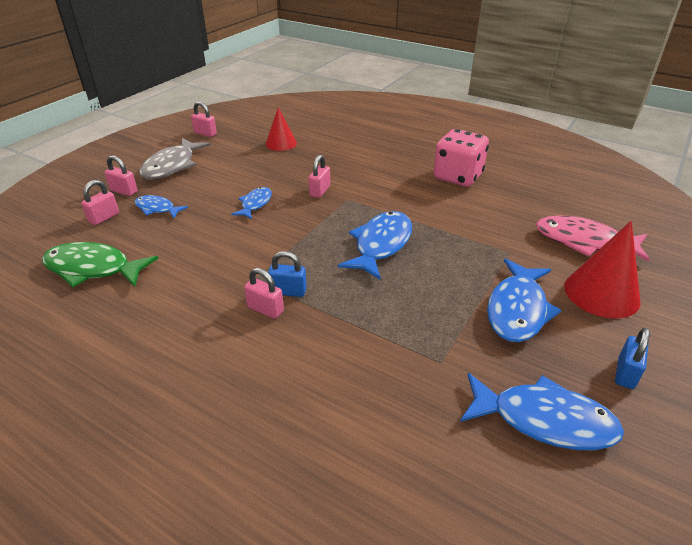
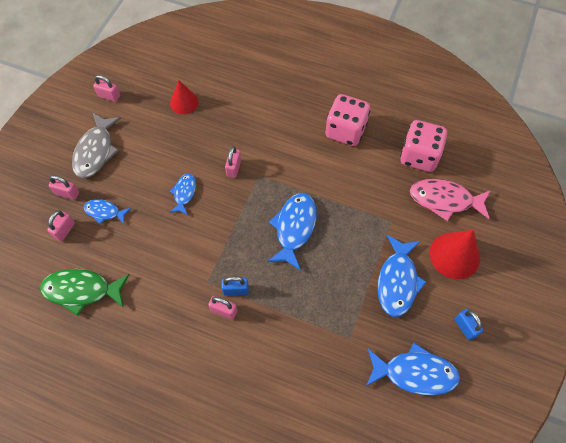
camera: 10 degrees left, 25 degrees up
blue padlock [615,328,650,389] -> blue padlock turned 45 degrees counterclockwise [454,309,483,340]
none -> pink dice [400,120,447,172]

